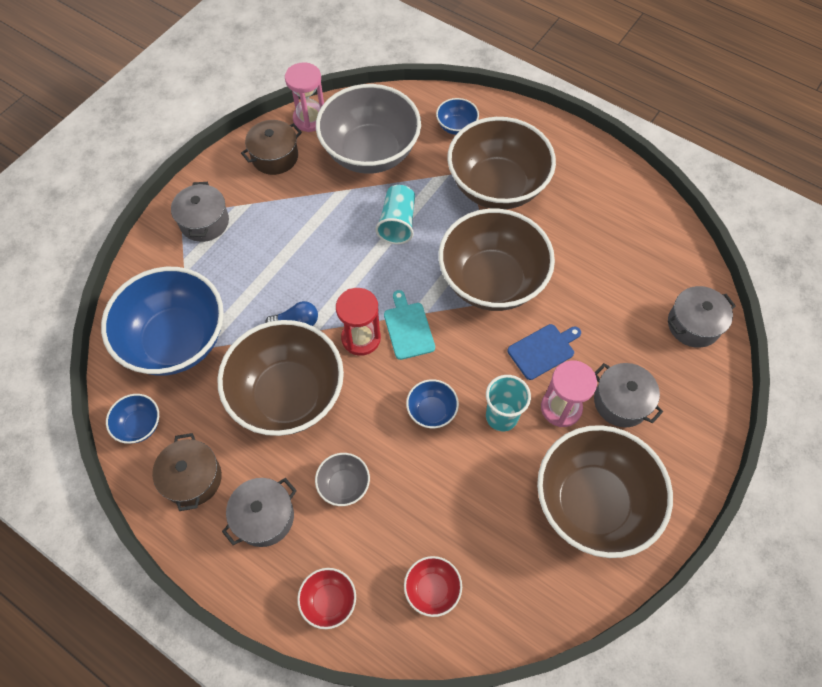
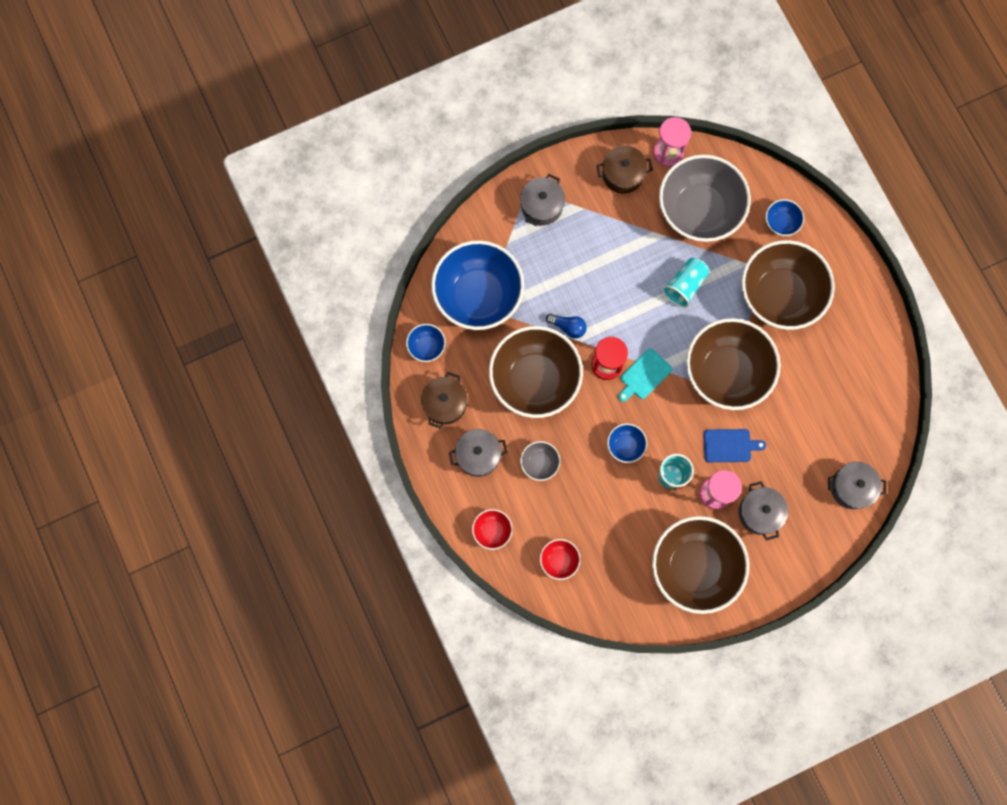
camera: 30 degrees right, 15 degrees up
turquoise cutting board [384,290,435,360] -> turquoise cutting board turned 150 degrees counterclockwise [618,348,672,402]

